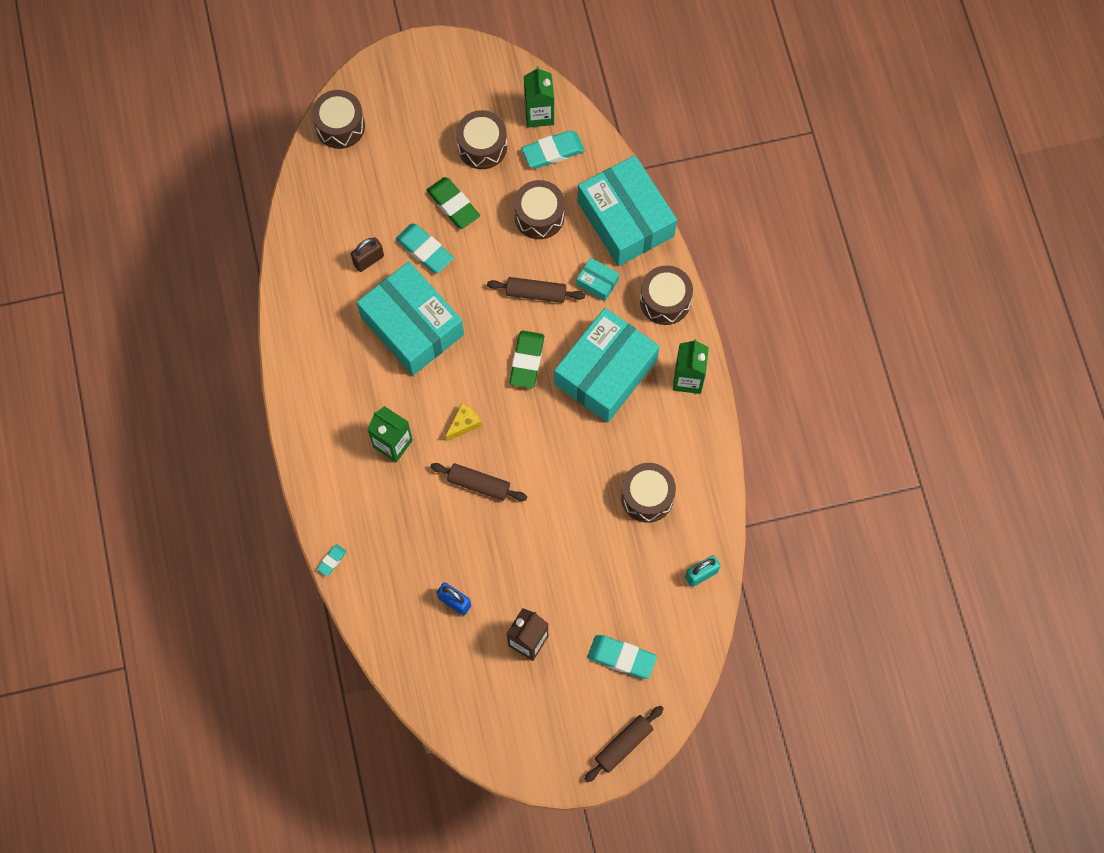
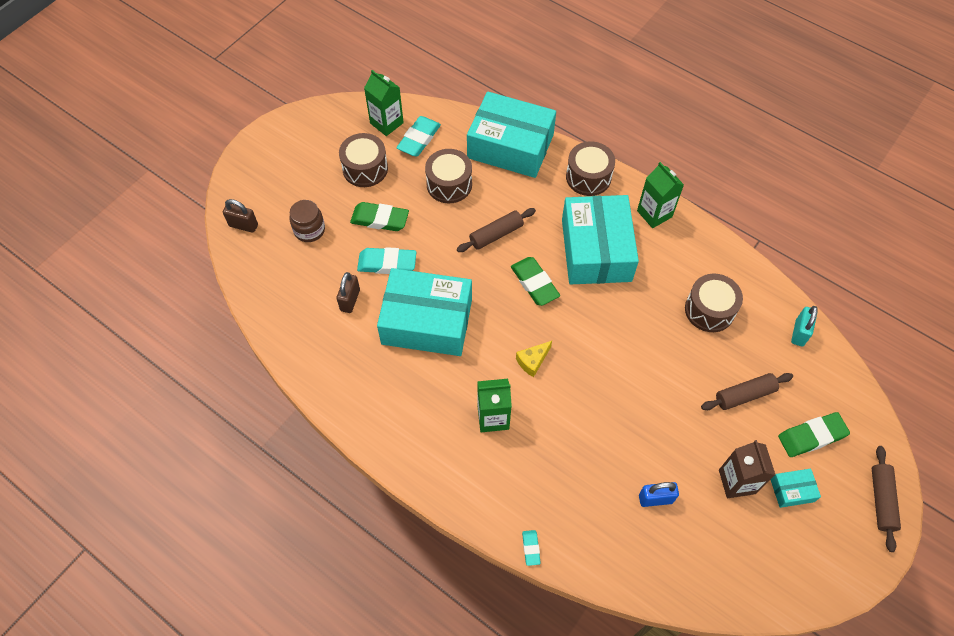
camera: 40 degrees left, 10 degrees down
brown drum [312,90,365,149] -> brown padlock [223,199,258,233]
brown rolling pin [430,463,527,501] -> brown rolling pin moved to [701,373,793,410]
yellow cheese [445,403,482,441] -> yellow cheese turned 135 degrees counterclockwise [516,341,552,377]
turquoise box [576,258,619,301] -> turquoise box moved to [771,468,821,508]
turquoise eraser [588,635,657,679] -> green eraser [778,412,850,457]
none -> brown jar [289,200,325,242]

